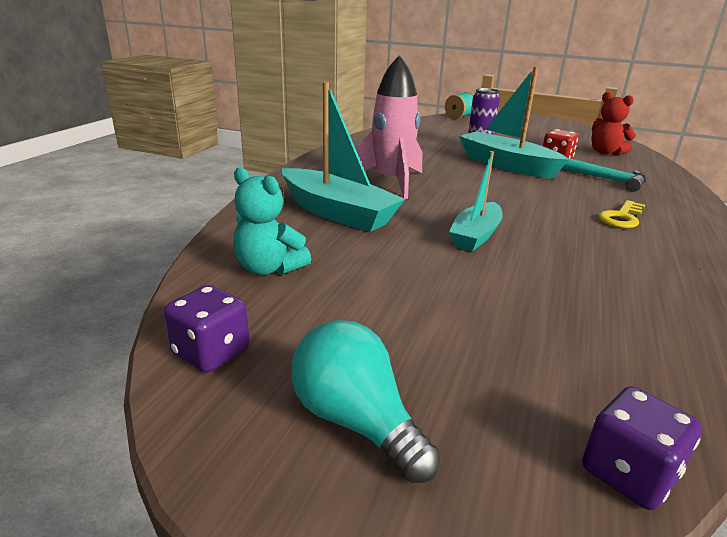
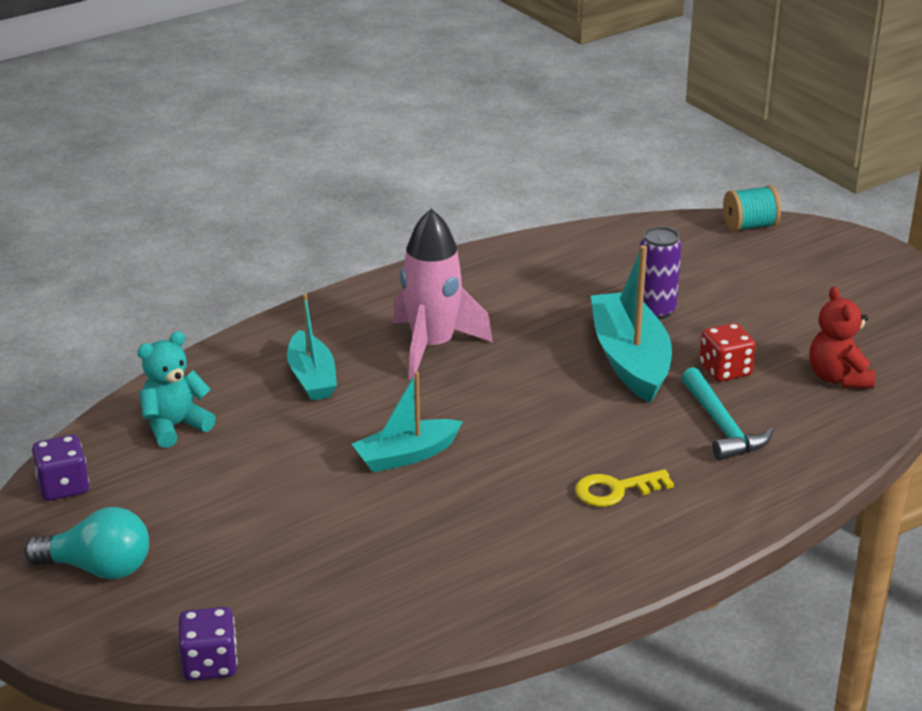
camera: 35 degrees right, 5 degrees up
turquoise teddy bear [233,168,311,275] -> turquoise teddy bear turned 75 degrees clockwise [137,331,216,448]
turquoise boat [282,82,405,232] -> turquoise boat [287,294,337,401], size x0.63
turquoise light bulb [291,320,441,483] -> turquoise light bulb turned 105 degrees clockwise [24,507,149,580]

